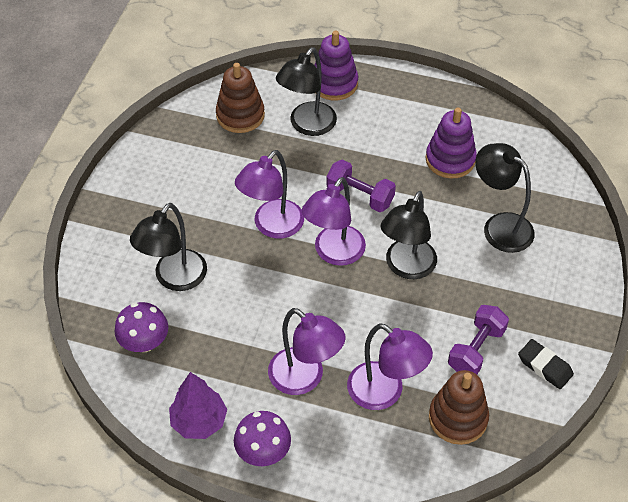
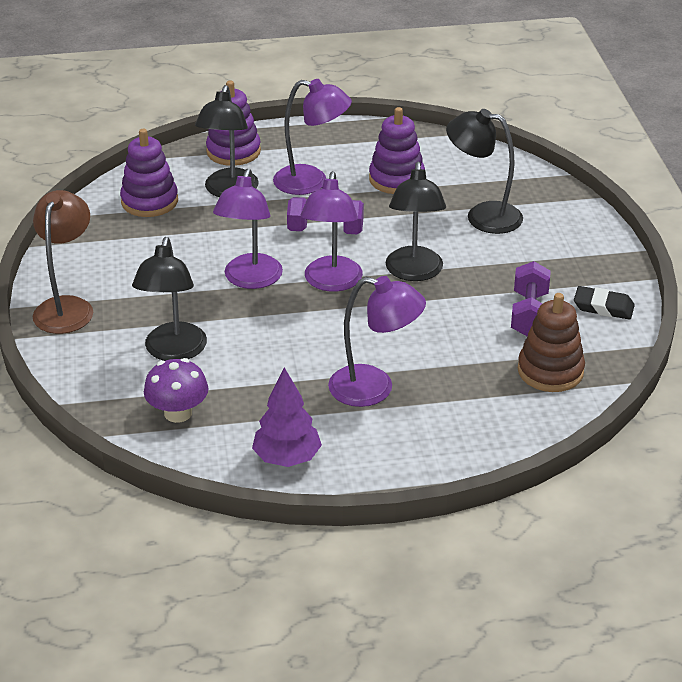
camera: 25 degrees left, 15 degrees down
brown stacking toy [216,63,265,133] -> purple stacking toy [120,129,178,217]
purple mushroom [234,411,291,466] -> none
purple lamp [347,323,433,410] -> purple lamp moved to [273,79,352,195]
none -> brown lamp [33,190,93,334]

